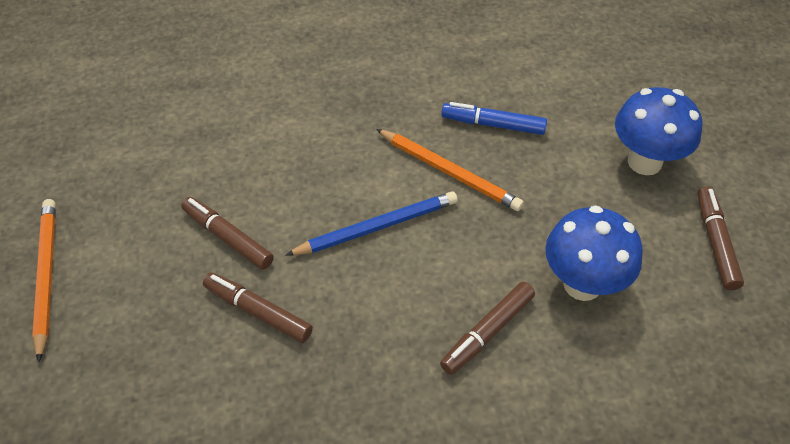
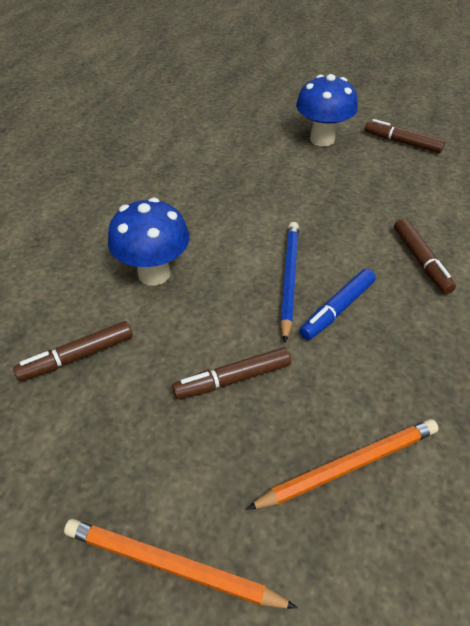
camera: 60 degrees left, 5 degrees down
brown marker [203,272,313,343] -> brown marker moved to [13,321,133,381]
orange pencil [376,129,524,211] -> orange pencil moved to [246,419,439,510]
blue marker [441,102,547,135] -> blue marker moved to [299,269,376,340]
blue mushroom [545,205,643,301] -> blue mushroom moved to [108,198,190,286]

